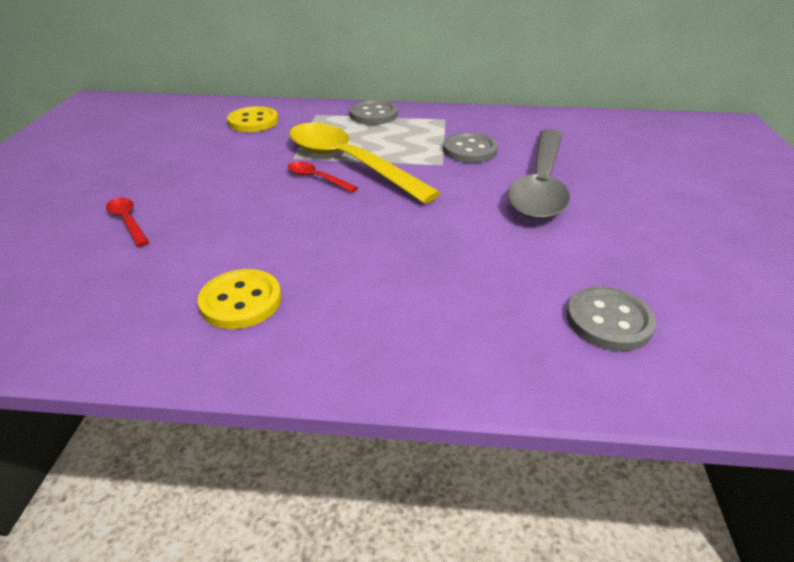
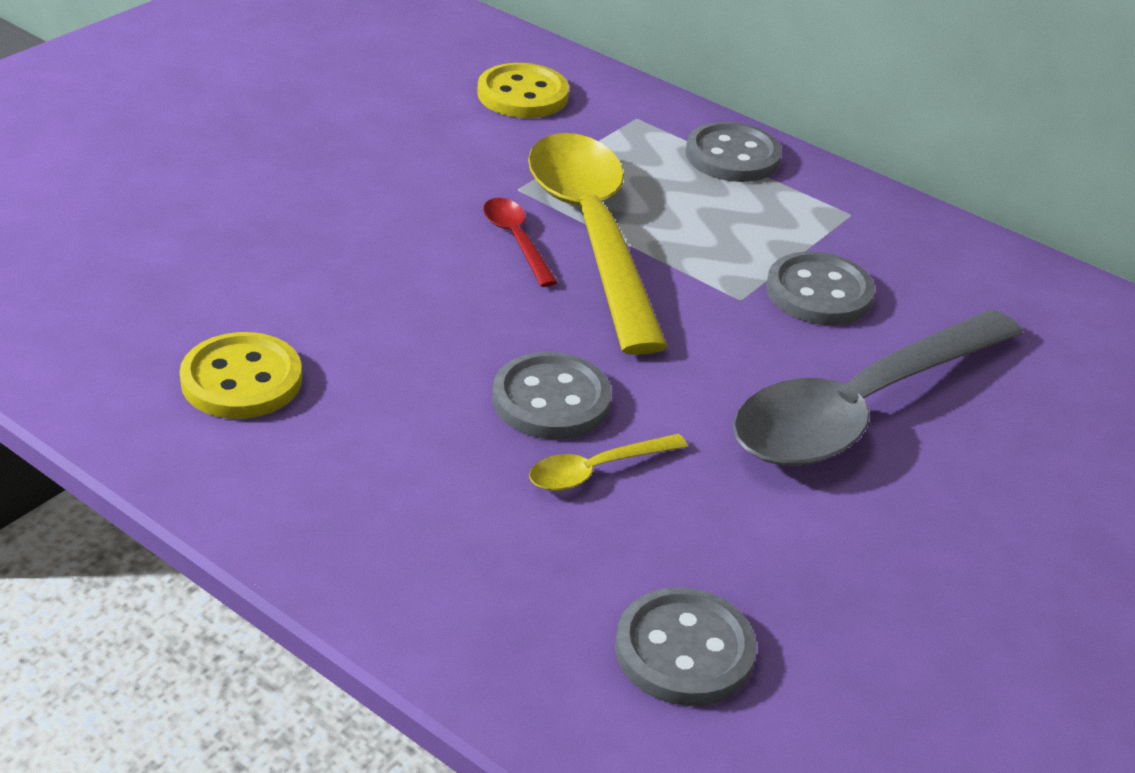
camera: 30 degrees right, 0 degrees up
red spoon [106,197,149,247] -> none
none -> grey button [492,352,612,439]
none -> yellow spoon [529,434,688,491]

